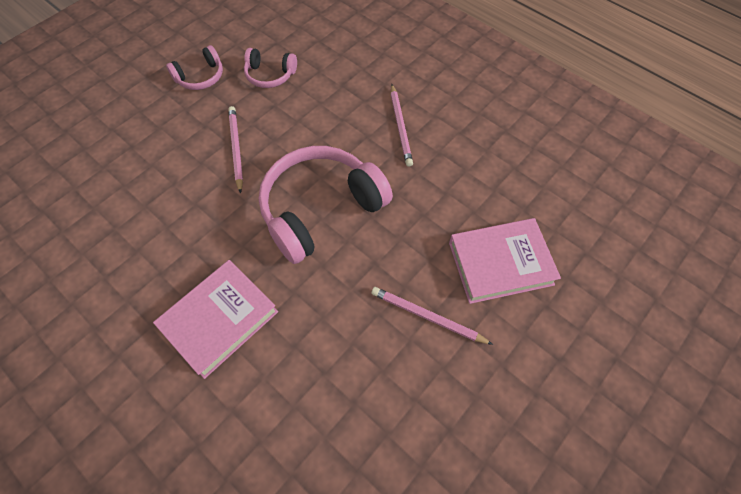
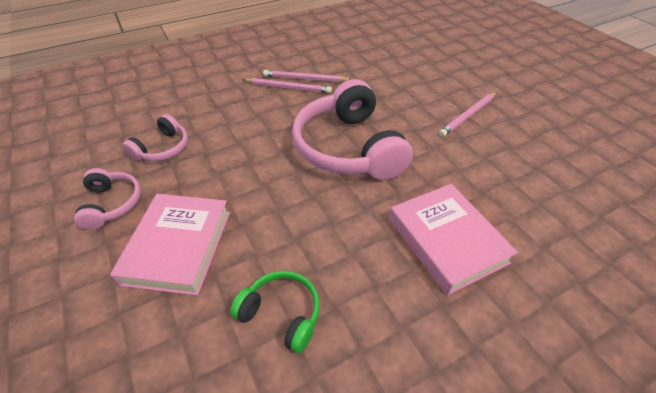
camera: 70 degrees left, 15 degrees down
pink pencil [228,106,243,194] -> pink pencil moved to [263,70,351,82]
pink book [449,218,561,304] -> pink book moved to [110,194,230,296]
none -> green headphones [230,271,320,353]

